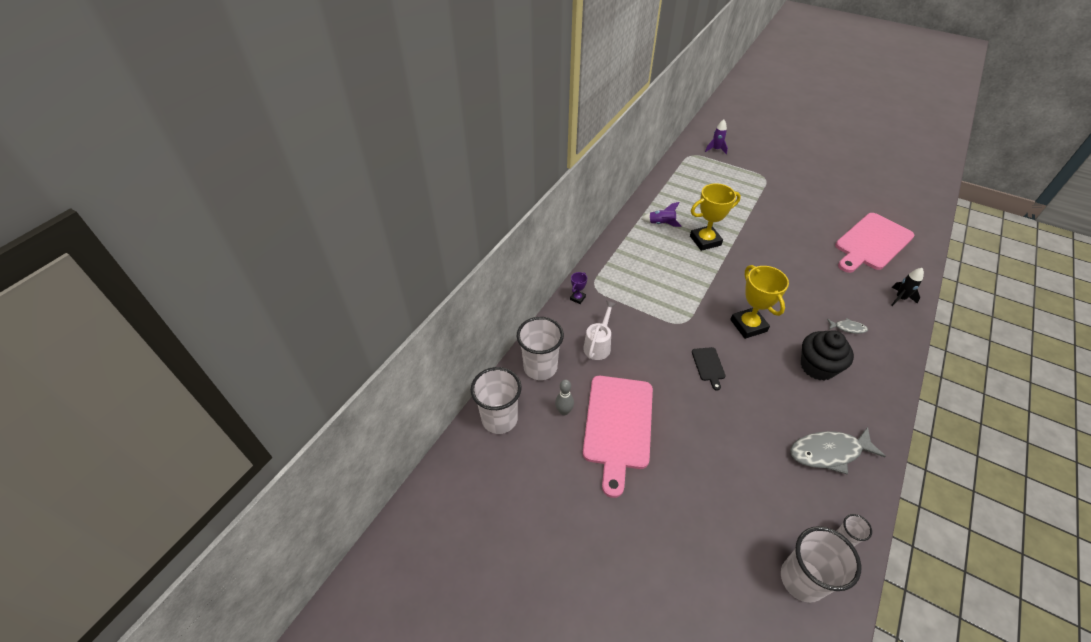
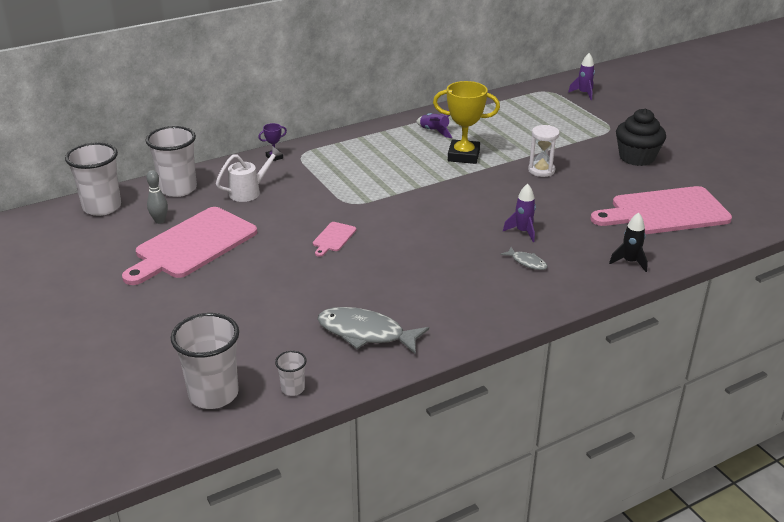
camera: 30 degrees right, 15 degrees down
black cutting board [692,347,726,391] -> pink cutting board [313,222,356,257]
yellow trophy [730,265,789,339] -> none
black cupcake [801,330,854,381] -> black cupcake moved to [616,108,666,166]
none -> purple rocket [503,184,536,242]
none -> white hourglass [528,125,560,177]

